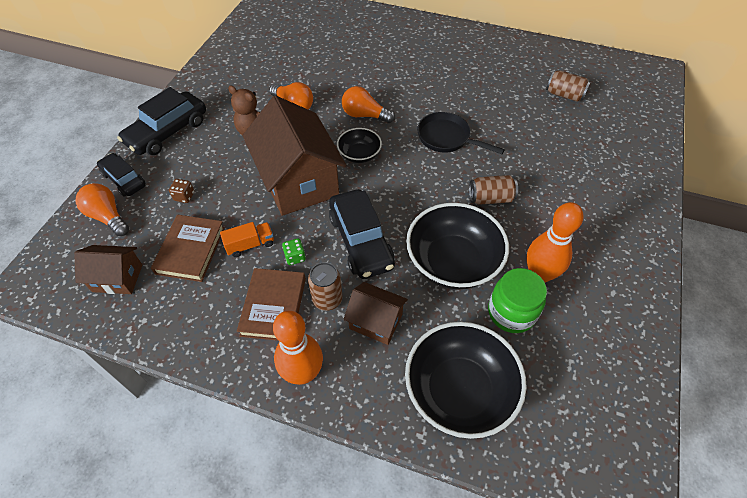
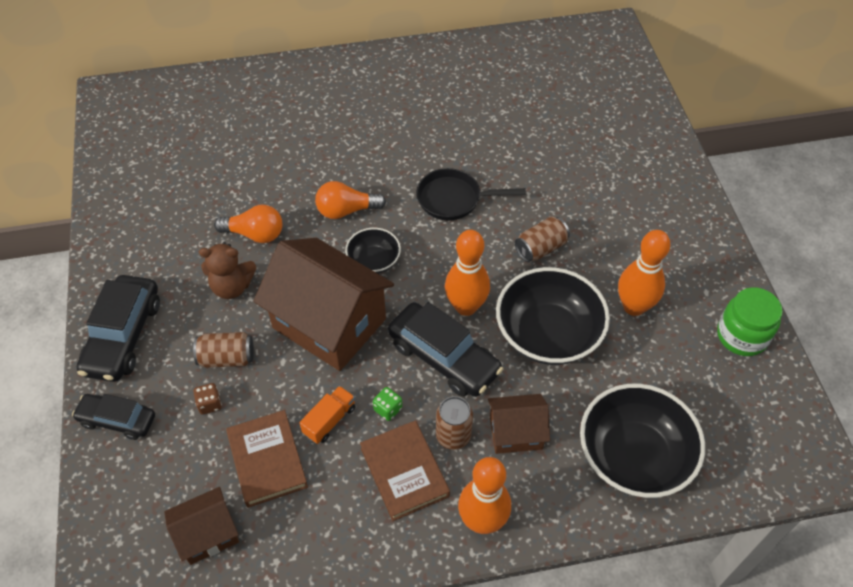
camera: 30 degrees left, 0 degrees up
orange light bulb [76,183,129,236] -> none
green jar [488,268,547,333] -> green jar moved to [717,287,783,356]
brown can [546,70,590,102] -> brown can moved to [193,332,254,368]
none -> orange bowling pin [445,230,490,316]

